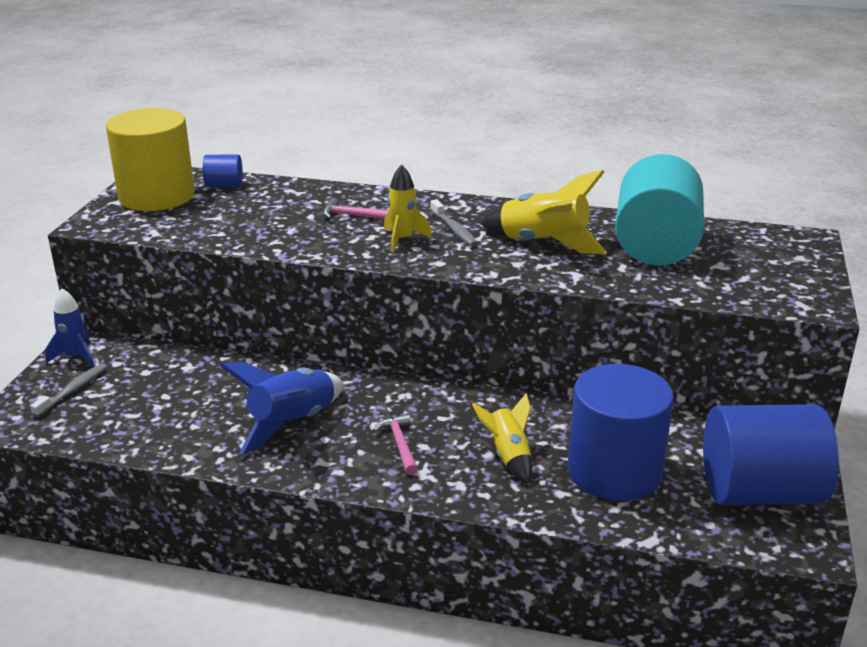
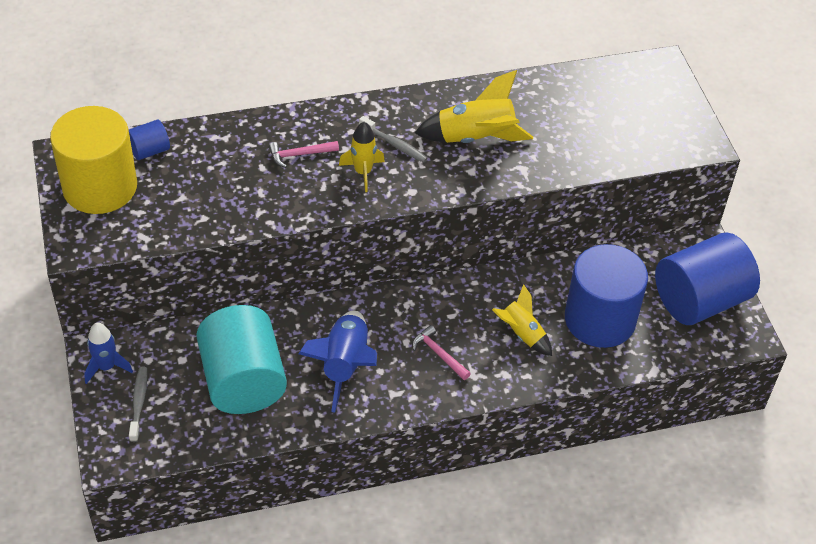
camera: 30 degrees left, 20 degrees up
turquoise cylinder [615,154,704,266] -> turquoise cylinder moved to [196,305,287,414]

